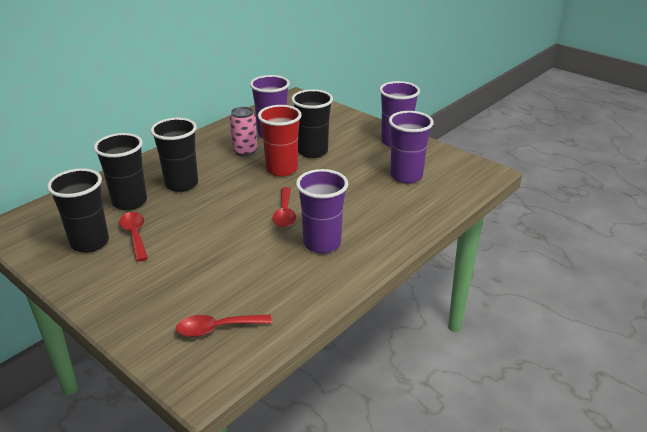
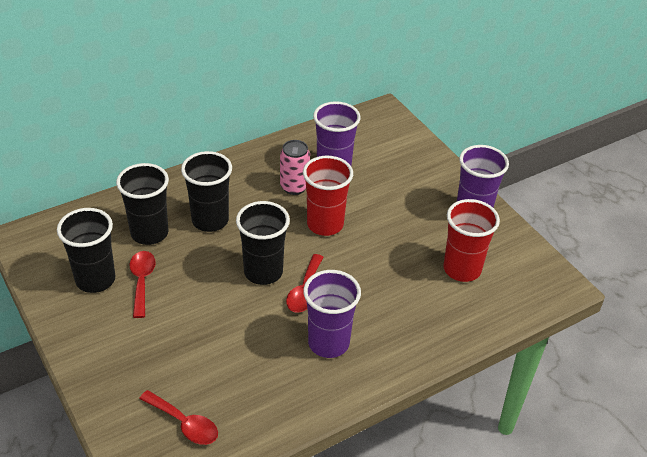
camera: 15 degrees right, 10 degrees up
red spoon [176,314,272,337] -> red spoon turned 150 degrees counterclockwise [139,390,218,445]
black cup [291,89,333,158] -> black cup moved to [236,201,290,285]
purple cup [389,111,434,184] -> red cup [443,199,500,282]

